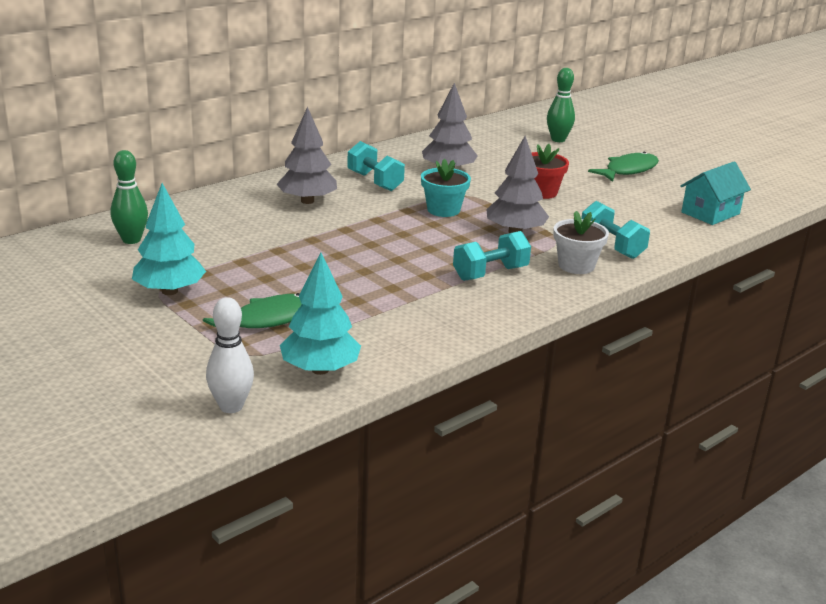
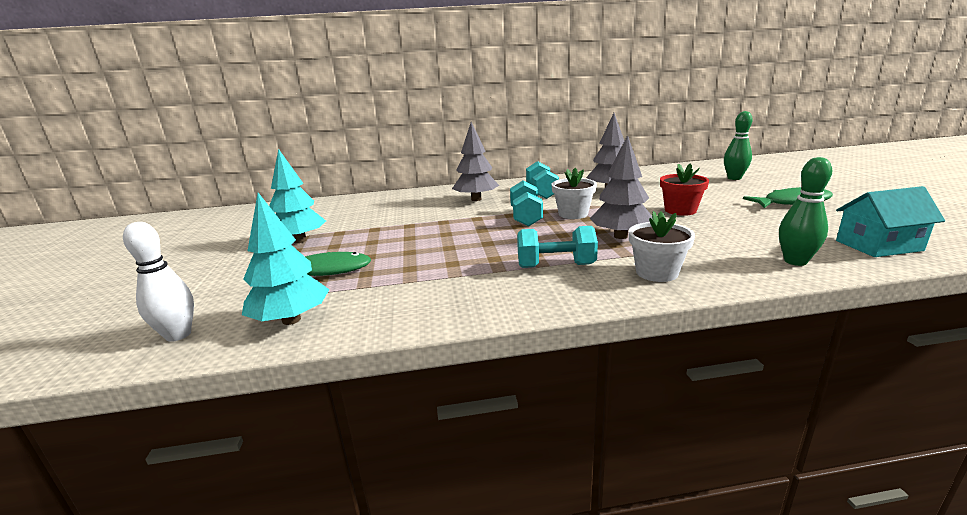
camera: 35 degrees right, 5 degrees down
green bowling pin [111,150,148,244] -> green bowling pin moved to [779,157,832,266]
turquoise flower pot [421,159,471,217] -> white flower pot [551,168,597,219]
turquoise dumbbell [581,201,650,259] -> turquoise dumbbell moved to [510,180,543,227]

